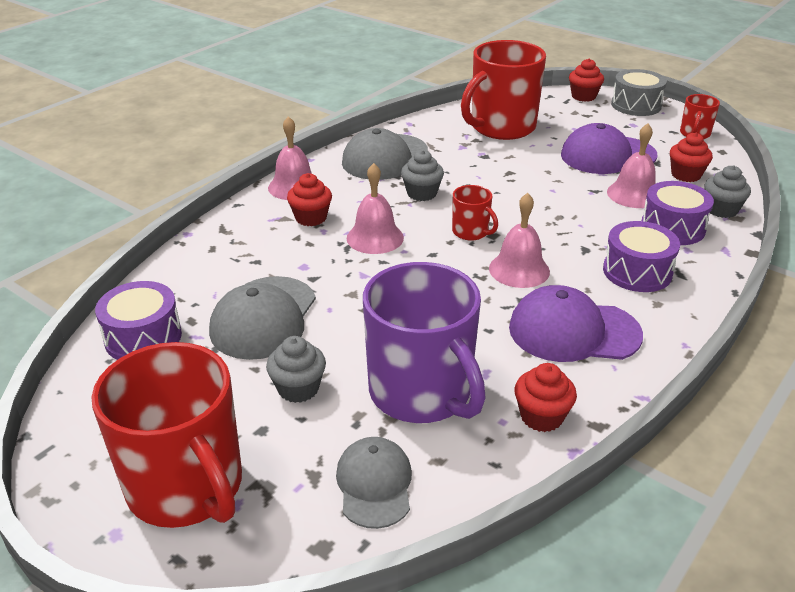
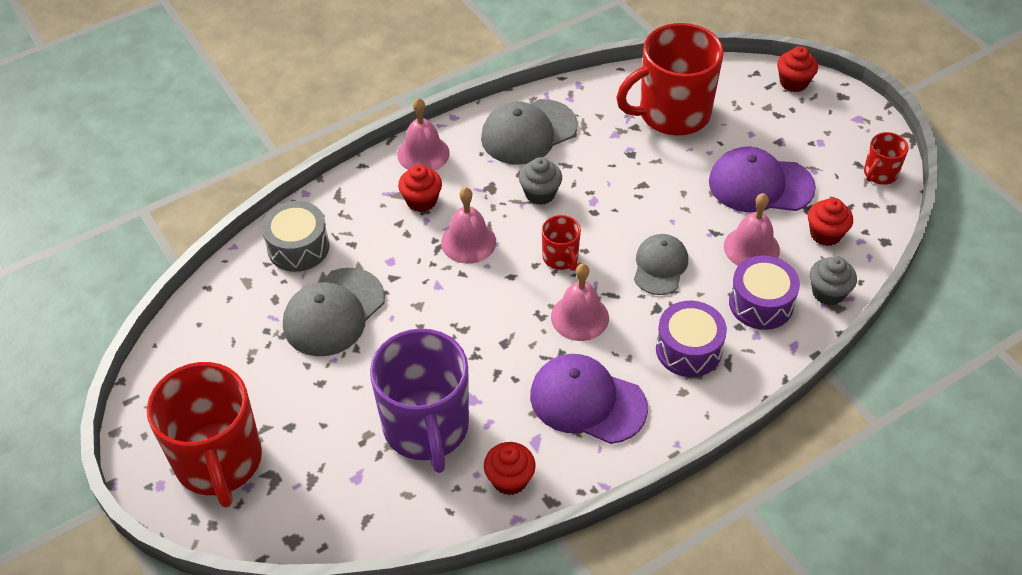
camera: 20 degrees right, 15 degrees up
purple drum [95,281,182,360] -> none
grey cupcake [266,336,326,403] -> none
grey cap [336,437,412,529] -> grey cap moved to [634,234,688,295]
grey drum [611,69,667,116] -> grey drum moved to [262,201,330,272]

